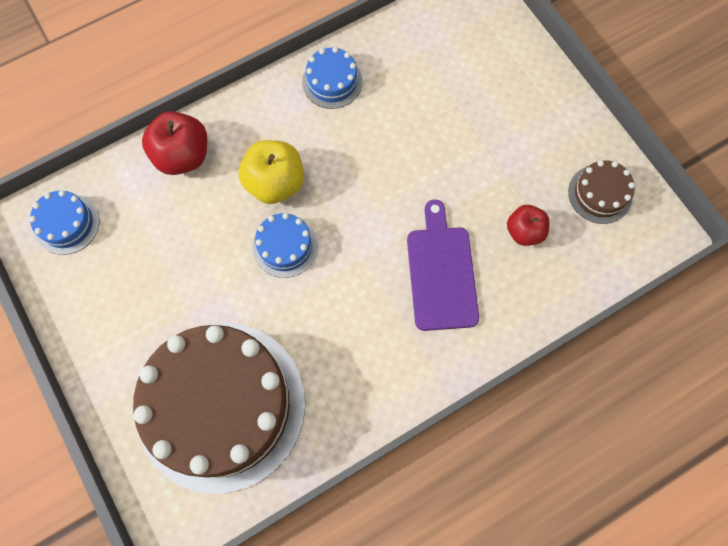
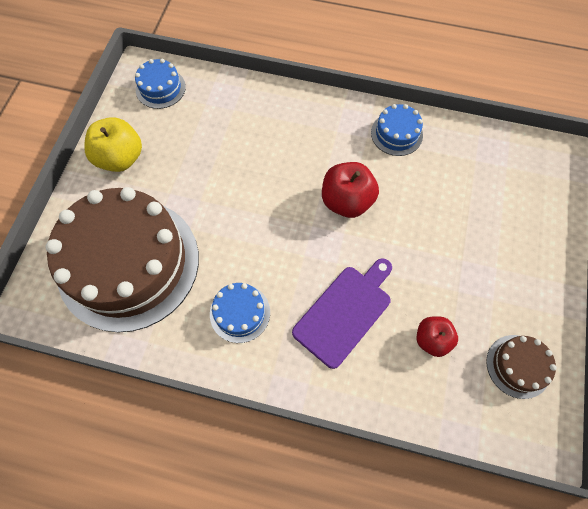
camera: 45 degrees right, 5 degrees down
red apple [142,111,207,175] -> red apple moved to [322,162,379,218]
yellow apple [239,140,304,204] -> yellow apple moved to [84,117,142,172]
blue cake [253,213,318,278] -> blue cake moved to [210,283,270,343]

